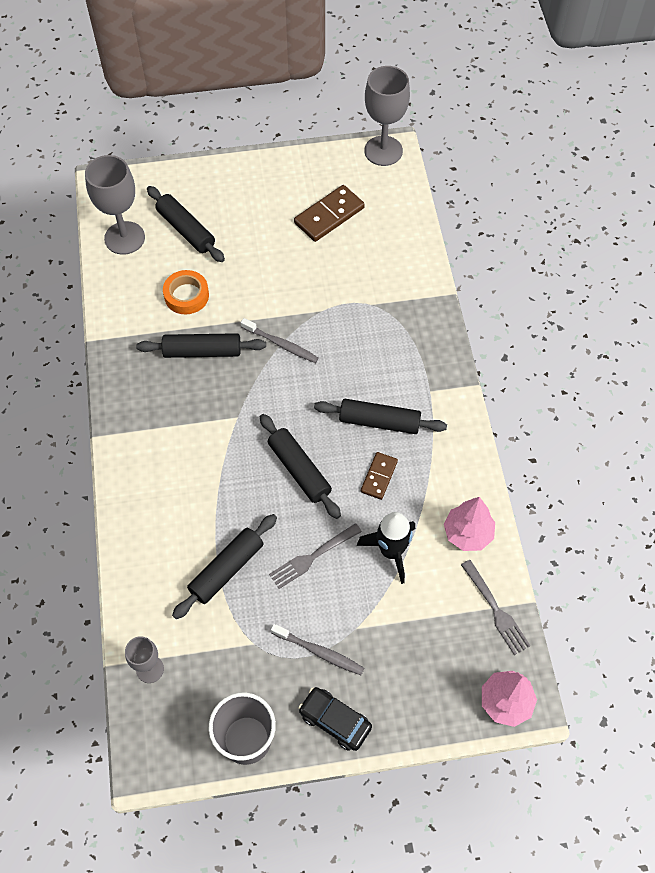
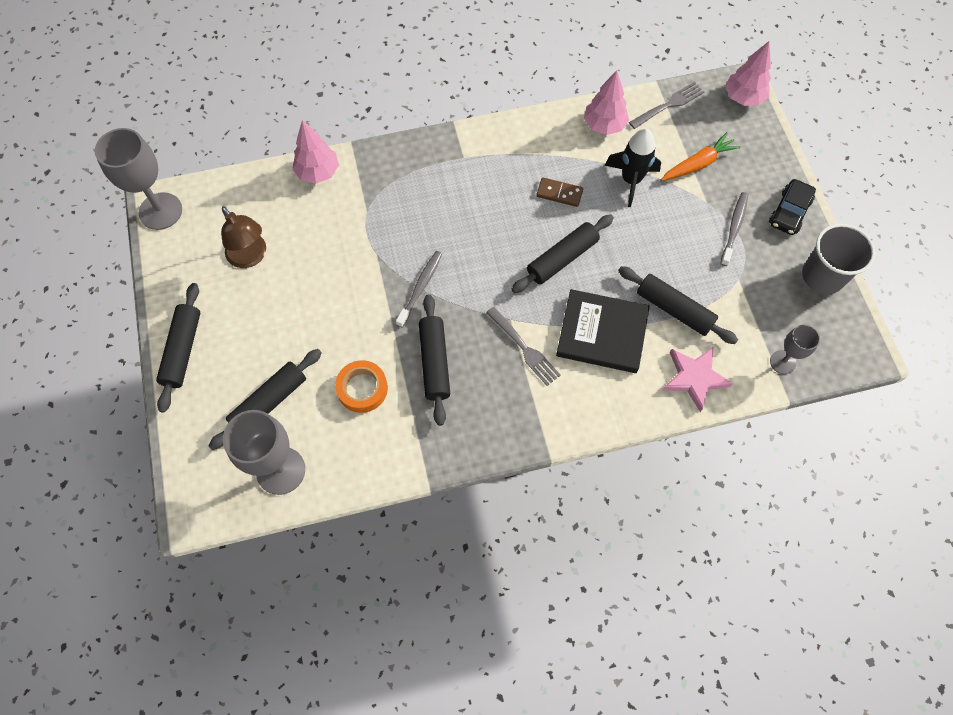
camera: 95 degrees left, 5 degrees up
grey fork [269,523,362,589] -> grey fork moved to [486,307,561,386]
brown domino [294,185,365,242] -> brown lamp [221,206,266,268]
black rolling pin [314,399,447,434] -> black rolling pin moved to [156,283,200,413]
none -> pink tree [292,120,339,184]
none -> black book [556,289,650,373]
none -> orange carrot [661,132,741,181]
none -> pink star [663,347,733,412]

